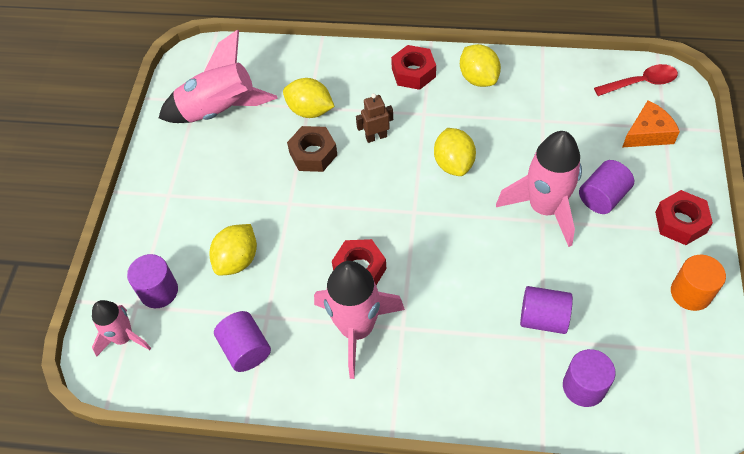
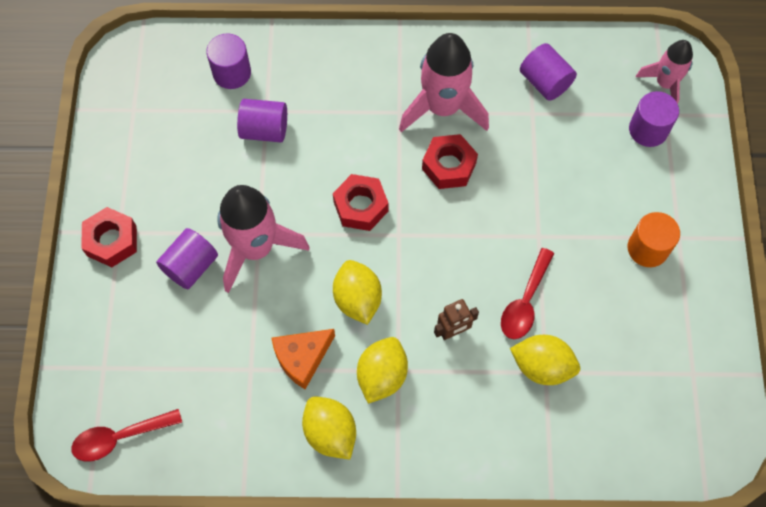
camera: 170 degrees right, 10 degrees up
pink rocket [159,30,278,123] -> none
yellow lemon [209,224,257,276] -> yellow lemon moved to [357,337,408,404]
brown nut [287,126,337,172] -> red spoon [501,248,554,339]
red nut [391,45,436,90] -> red nut moved to [333,174,388,231]
orange cheese [622,100,680,148] -> orange cheese moved to [271,329,335,389]
orange cylinder [671,255,726,311] -> orange cylinder moved to [628,212,680,267]

